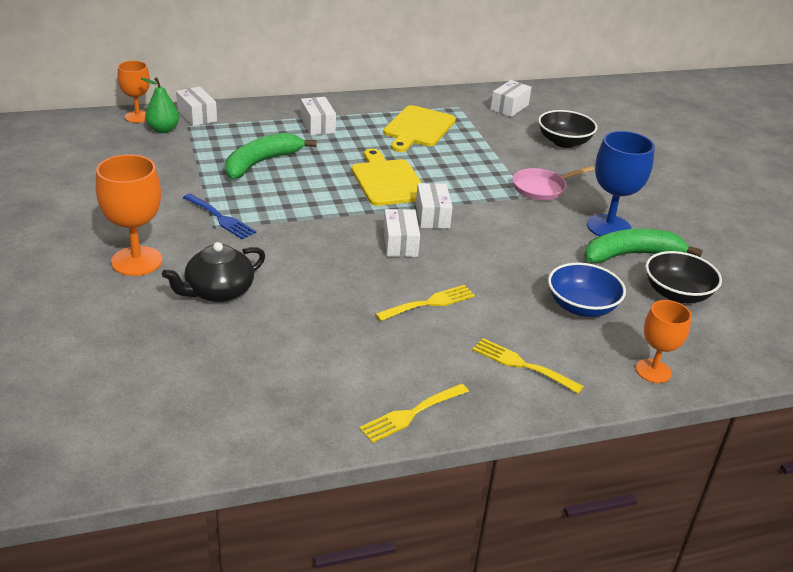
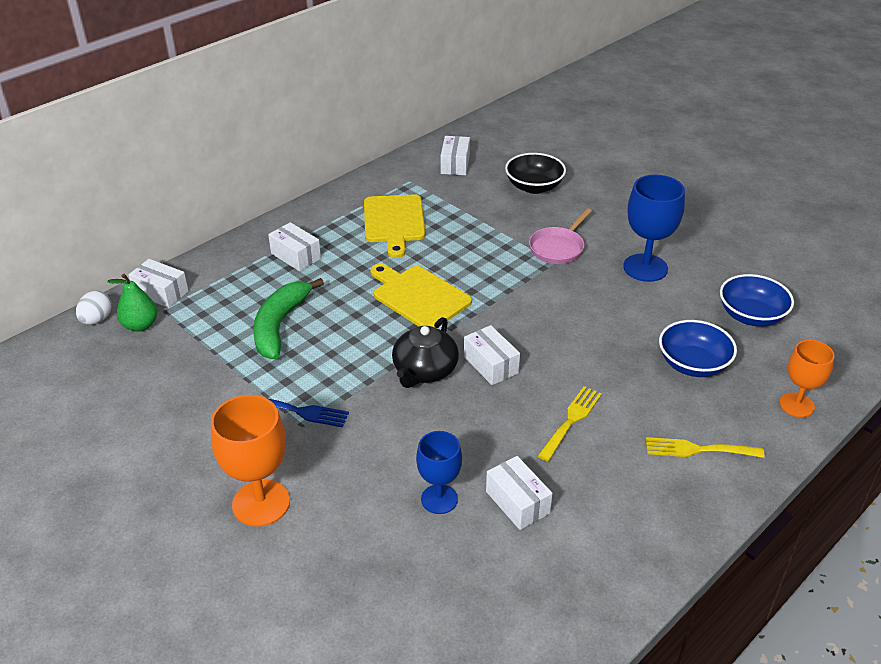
camera: 25 degrees left, 5 degrees up
orange goblet [118,61,150,123] -> white egg [76,291,112,325]
black teapot [162,242,265,302] -> black teapot moved to [392,317,459,388]
yellow fork [359,383,469,443] -> none
white box [416,183,453,228] -> white box moved to [486,456,553,530]
green banana [584,229,703,264] -> none
black bowl [646,251,722,303] -> blue bowl [720,274,794,327]
none -> blue goblet [416,431,462,514]

